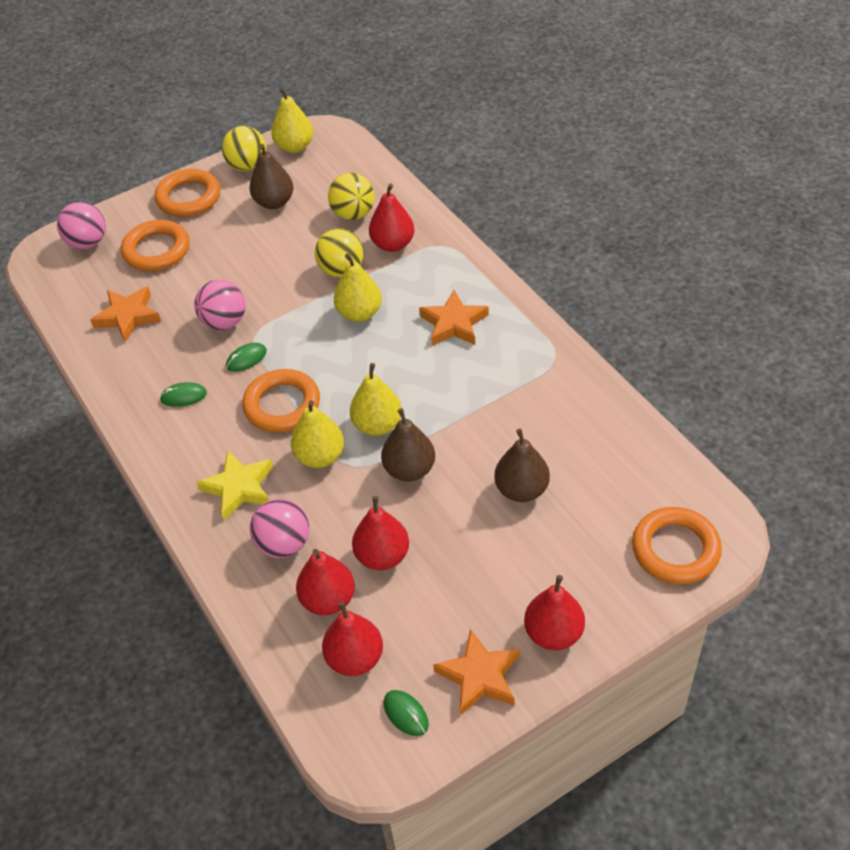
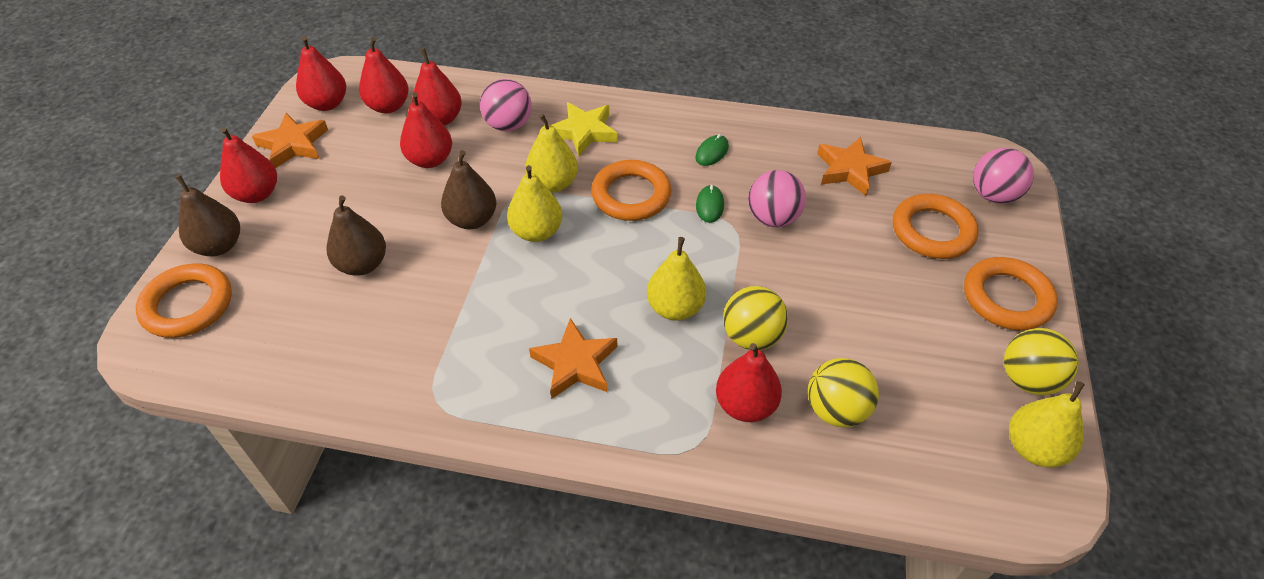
camera: 130 degrees right, 0 degrees up
brown pear [249,144,293,209] -> brown pear moved to [175,174,240,256]
green mouse [383,690,429,736] -> red pear [296,36,346,111]

